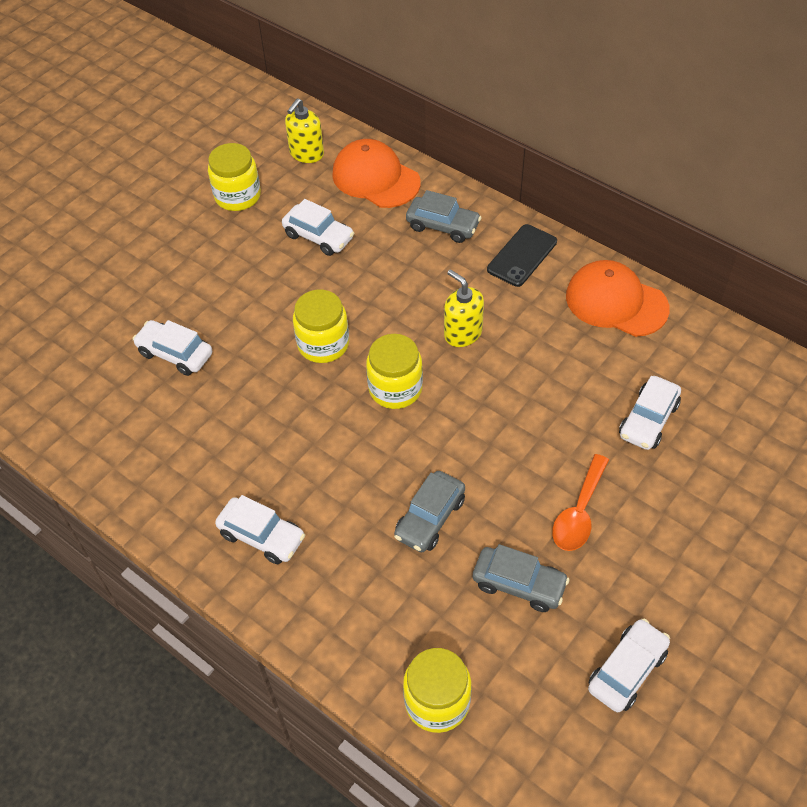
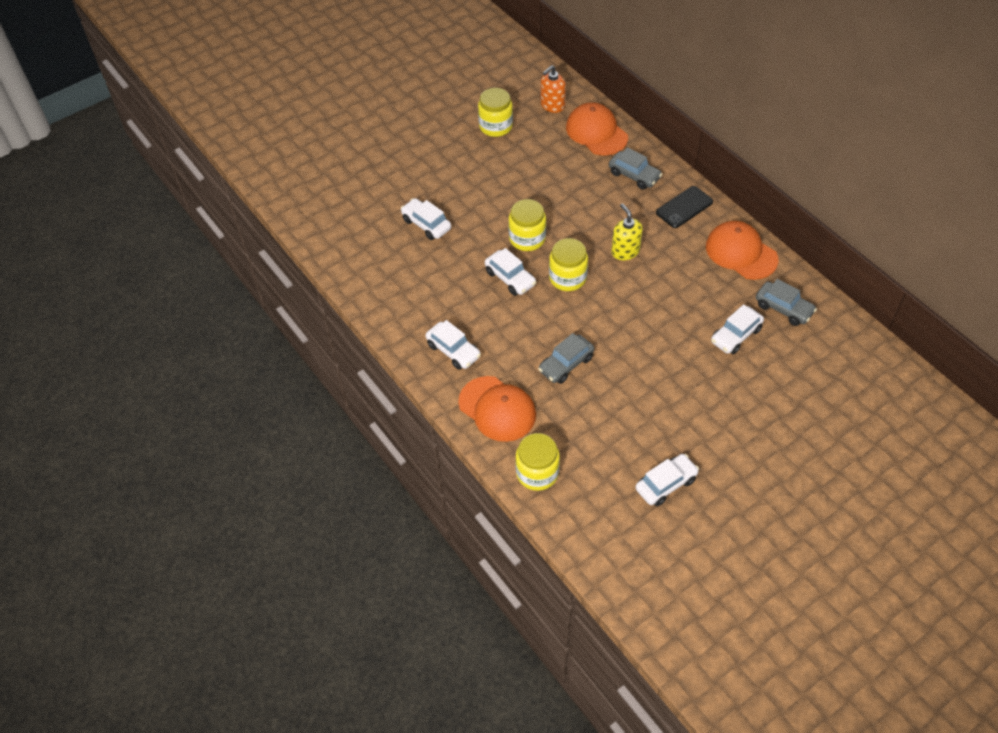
camera: 15 degrees right, 0 degrees up
white car [282,199,354,256] -> white car moved to [485,248,536,296]
yellow soap dispenser [285,98,324,163] -> orange soap dispenser [540,65,566,113]
grey car [473,544,569,612] -> grey car moved to [756,279,817,326]
orange spoon [552,454,609,551] -> none
none -> orange cap [458,376,536,442]

